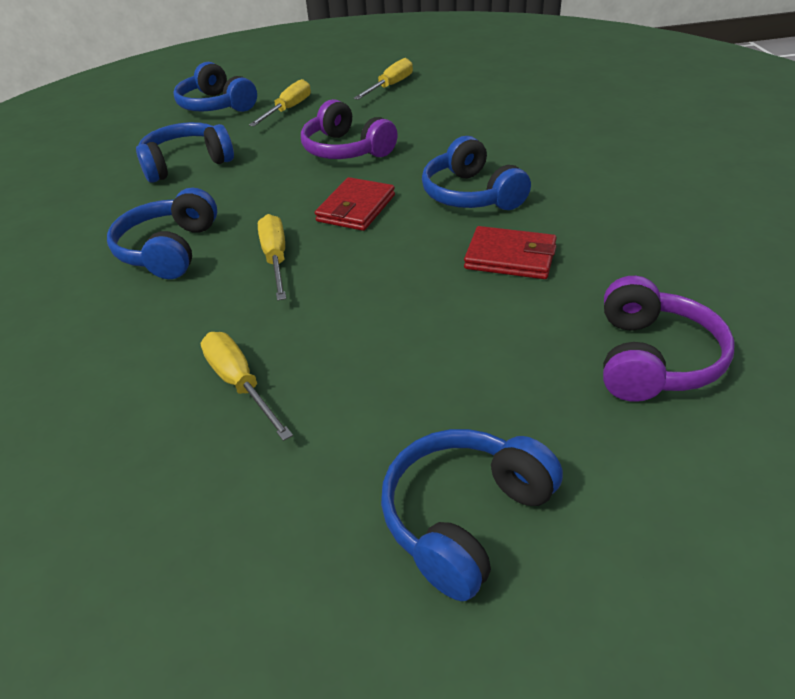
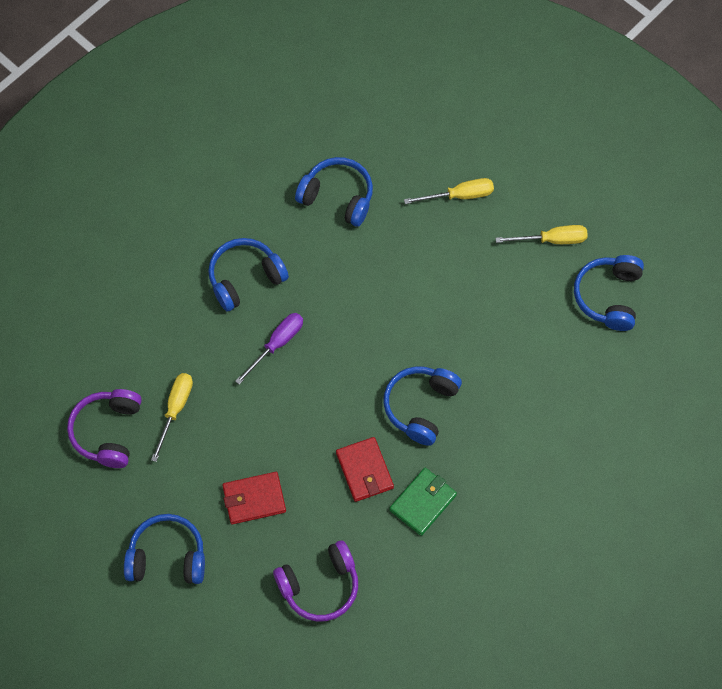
camera: 50 degrees right, 25 degrees up
blue headphones [173,62,257,112] -> blue headphones moved to [574,255,644,331]
yellow screwdriver [258,214,286,301] -> purple screwdriver [235,313,303,385]
purple headphones [301,99,397,159] -> purple headphones moved to [67,389,142,468]
red wallet [315,177,395,231] -> red wallet moved to [222,472,286,524]
none -> green wallet [389,468,457,536]

